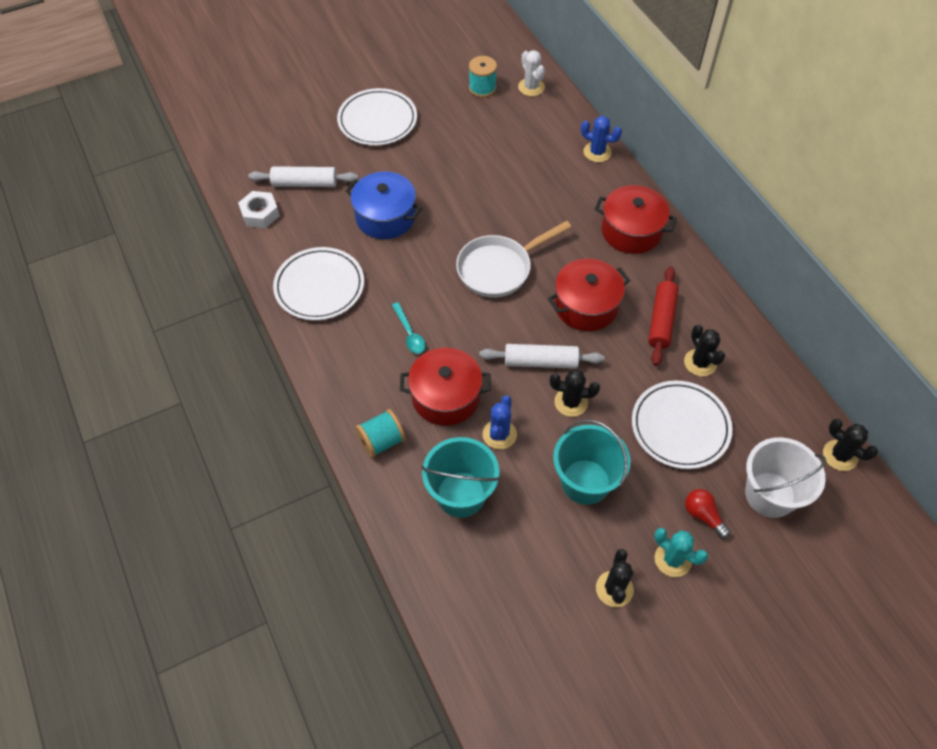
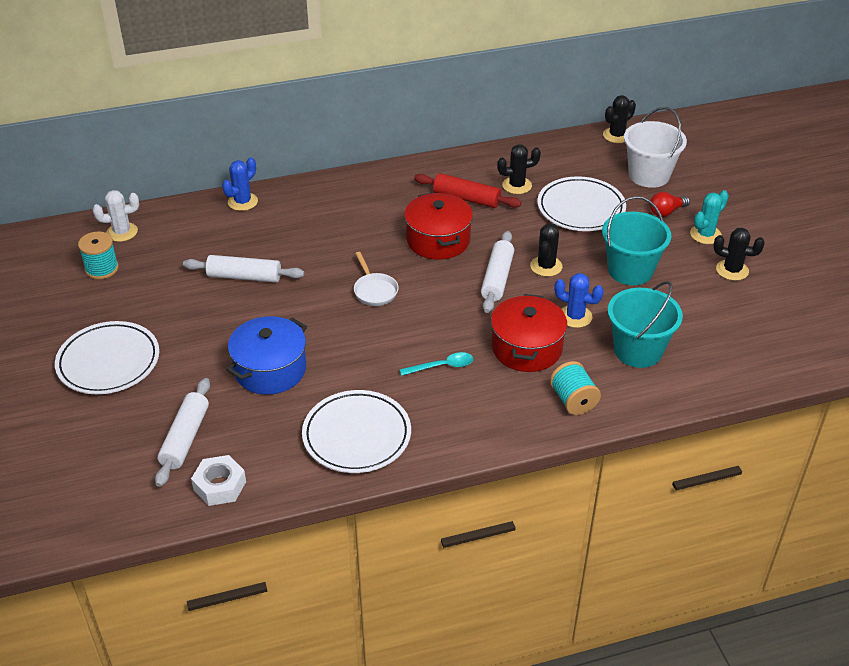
camera: 80 degrees left, 15 degrees down
white pan [456,221,571,298] -> white pan [354,252,399,306], size x0.56
red pot [595,185,677,254] -> none
none -> white rolling pin [183,255,304,283]

